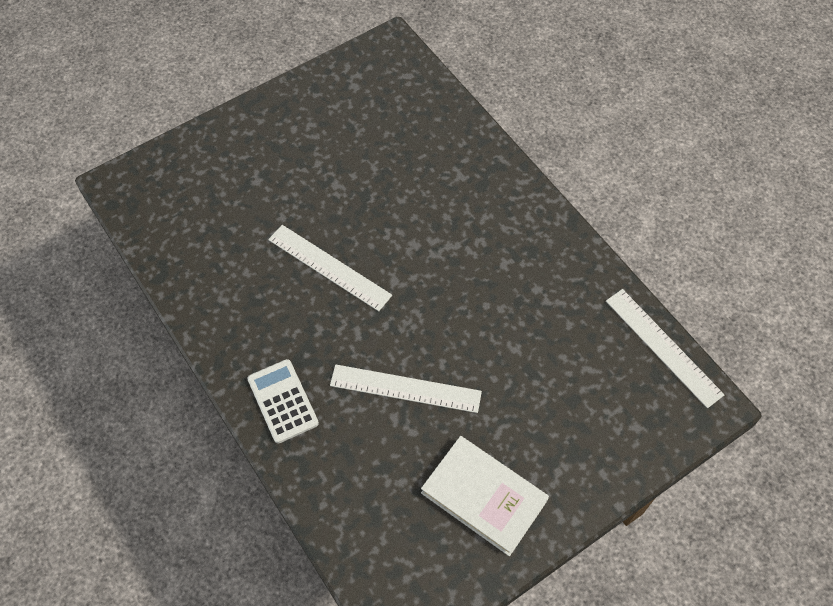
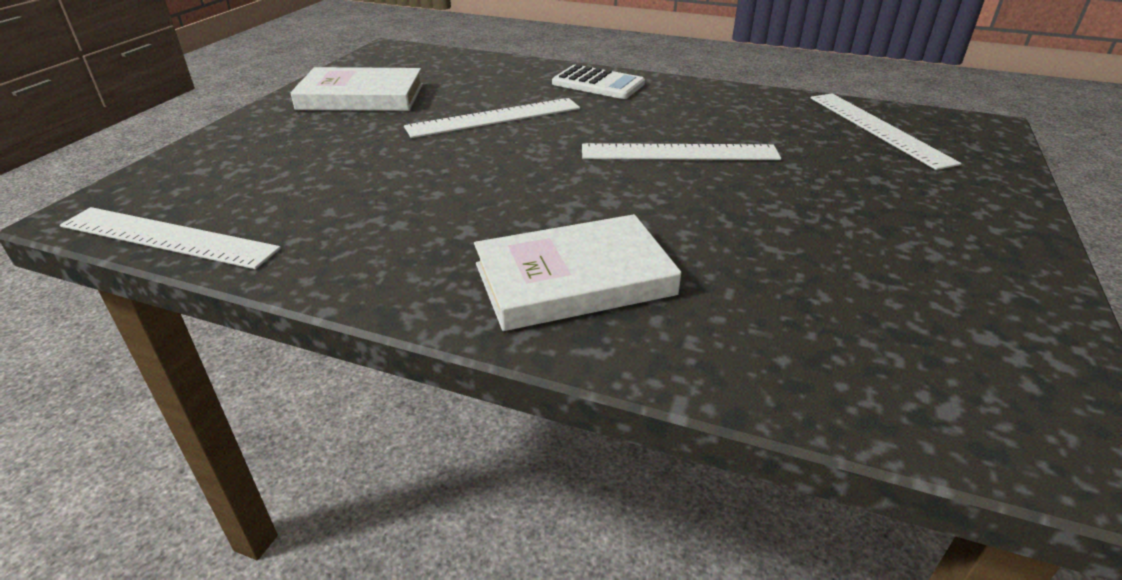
camera: 145 degrees right, 25 degrees down
none -> white book [474,214,681,331]
none -> white ruler [810,93,961,170]

